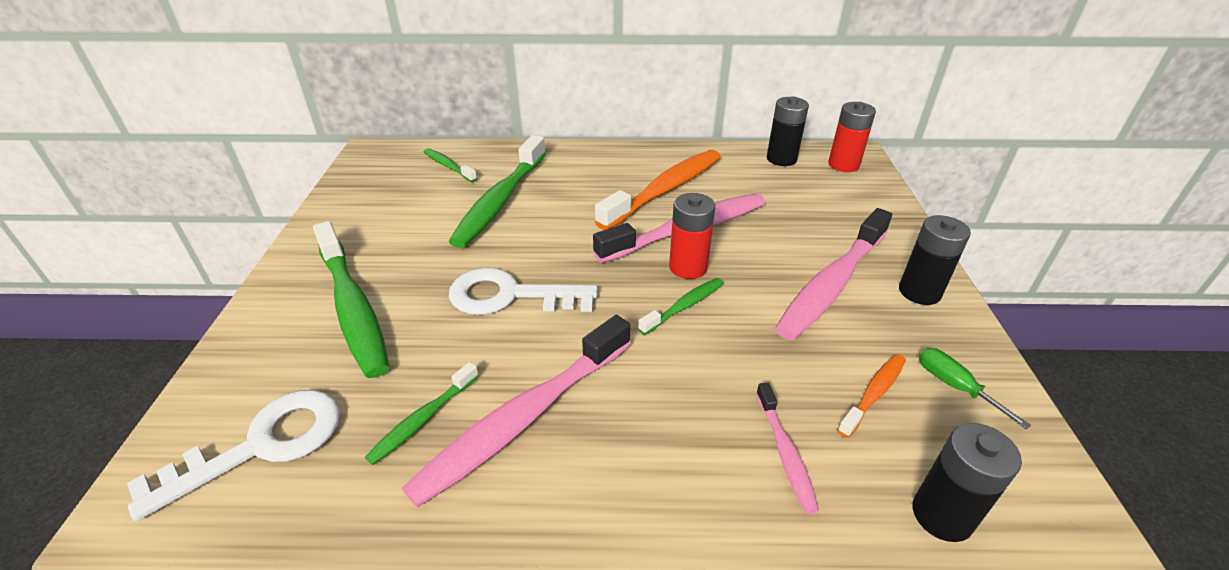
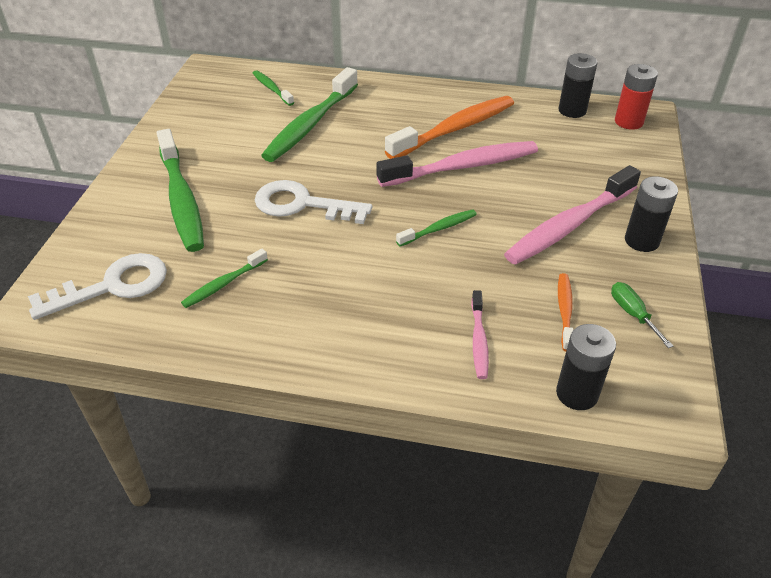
camera: 10 degrees right, 5 degrees up
pink toothbrush [402,315,631,508] -> none
red battery [669,193,715,279] -> none
orange toothbrush [837,354,906,438] -> orange toothbrush turned 45 degrees counterclockwise [558,273,573,352]

